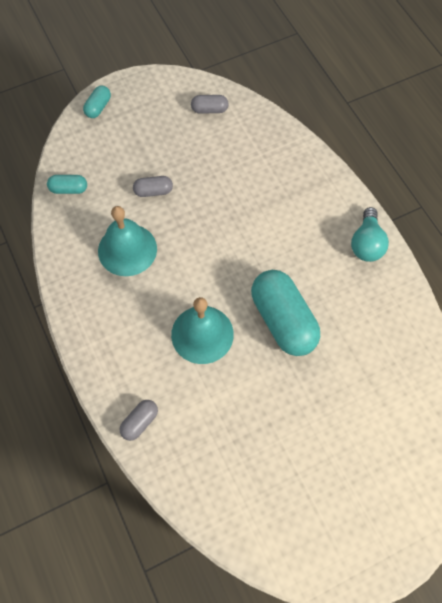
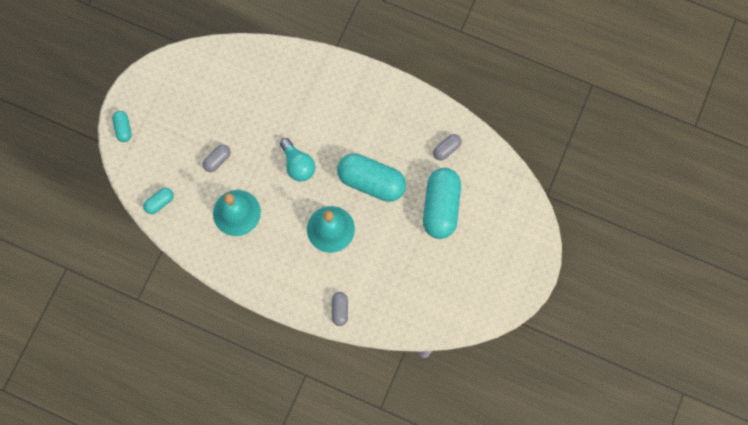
camera: 40 degrees left, 10 degrees up
grey capsule [191,95,229,114] -> grey capsule moved to [433,134,462,161]
turquoise light bulb [351,207,389,262] -> turquoise light bulb moved to [280,138,315,182]
none -> turquoise capsule [423,168,461,239]

